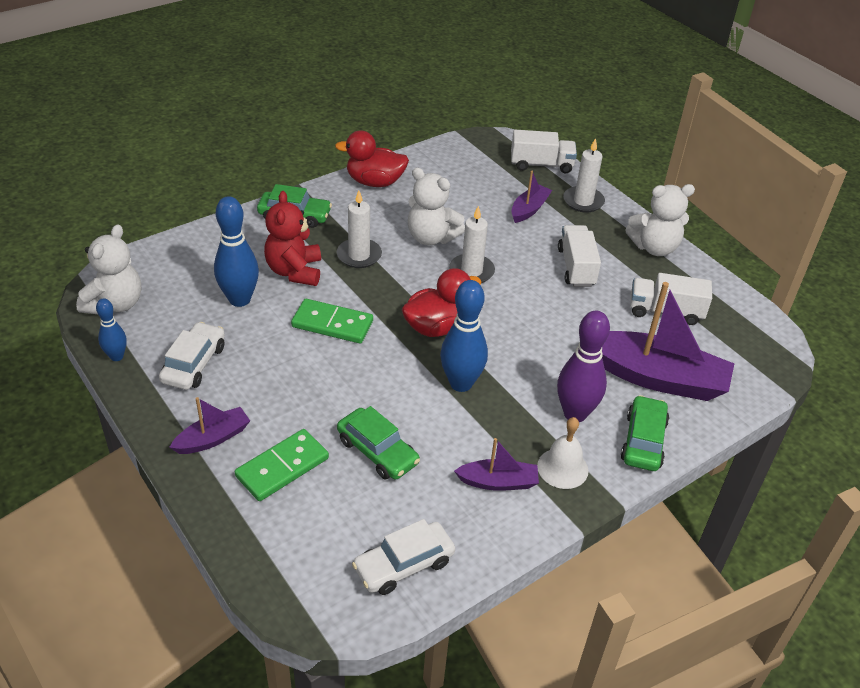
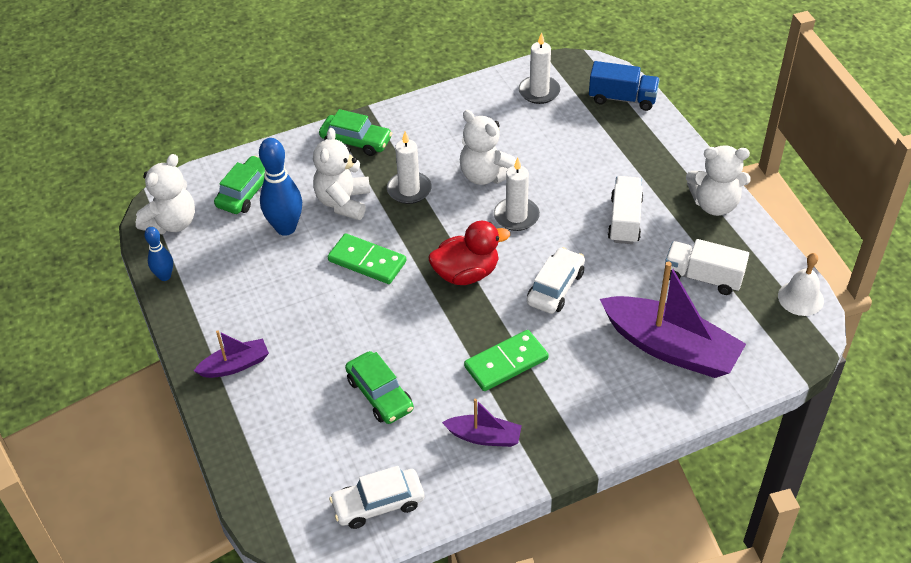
camera: 15 degrees right, 5 degrees up
white car [159,322,225,390] -> white car moved to [527,247,585,314]
green domino [235,429,329,501] -> green domino moved to [464,330,549,391]
red teddy bear [264,191,321,286] -> white teddy bear [313,128,370,220]
red duck [335,130,409,187] -> none
blue bowling pin [440,280,488,392] -> none
white truck [511,130,577,174] -> blue truck [589,61,660,111]
purple boat [511,171,552,223] -> none
white bell [537,417,589,489] -> white bell moved to [778,253,824,316]
purple bowling pin [557,311,610,422] -> none
white candle [563,138,605,212] -> white candle moved to [519,32,560,104]
green car [621,395,669,471] -> green car moved to [214,156,265,214]

